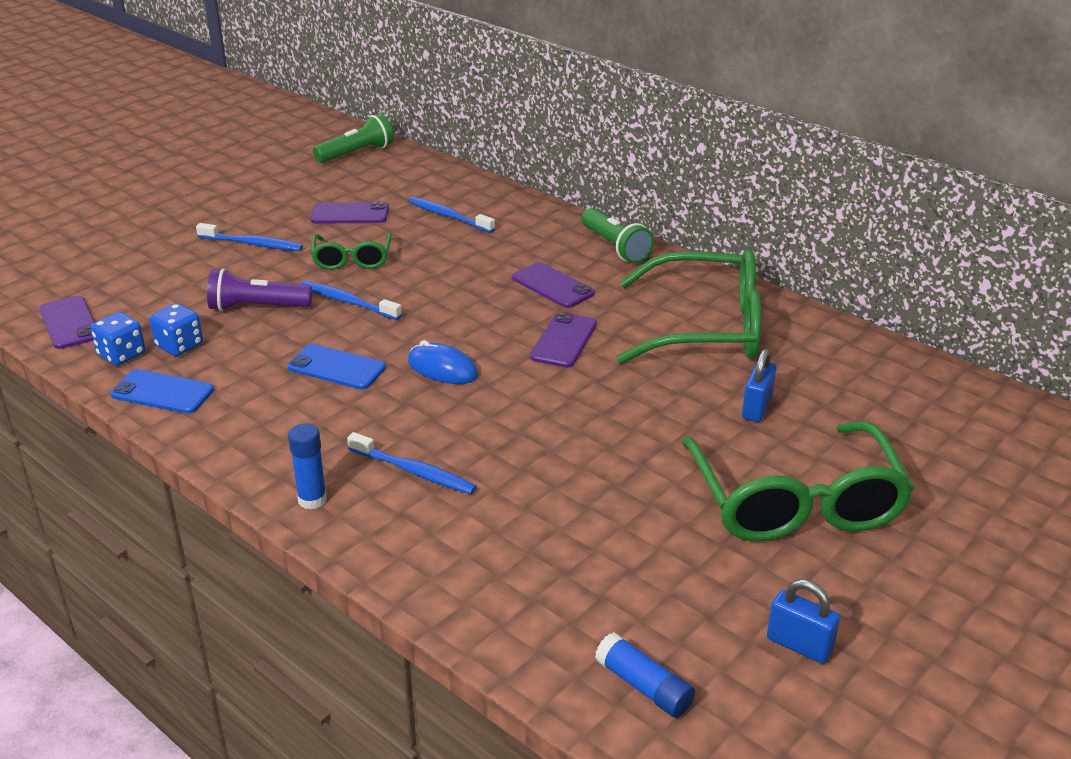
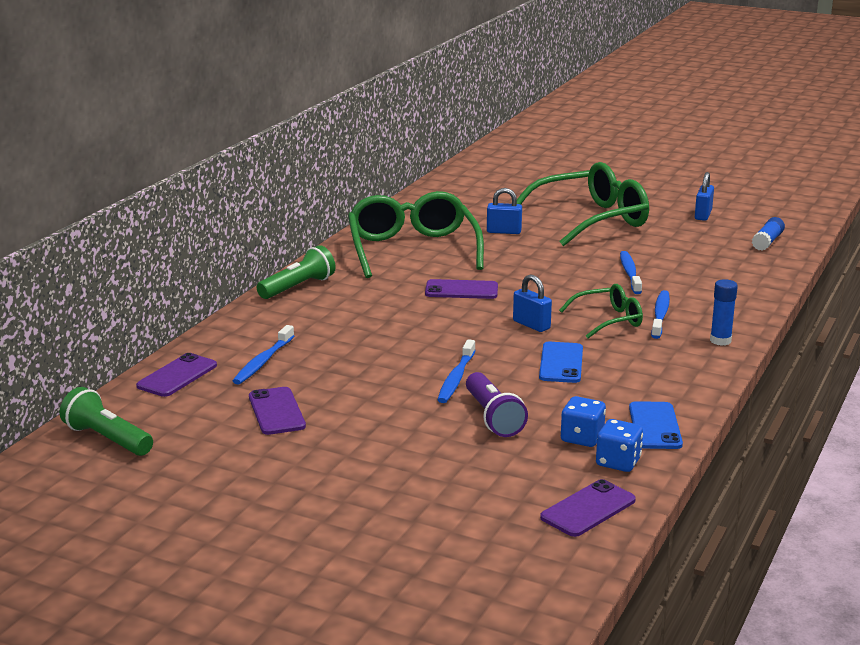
camera: 105 degrees left, 10 degrees down
blue toothbrush [196,223,303,251] -> blue toothbrush moved to [620,251,642,294]
green glasses [311,232,392,270] -> green glasses moved to [559,284,643,338]
blue mouse [408,340,478,384] -> blue padlock [513,274,552,332]
purple phone [512,262,595,308] -> purple phone moved to [136,353,217,397]

